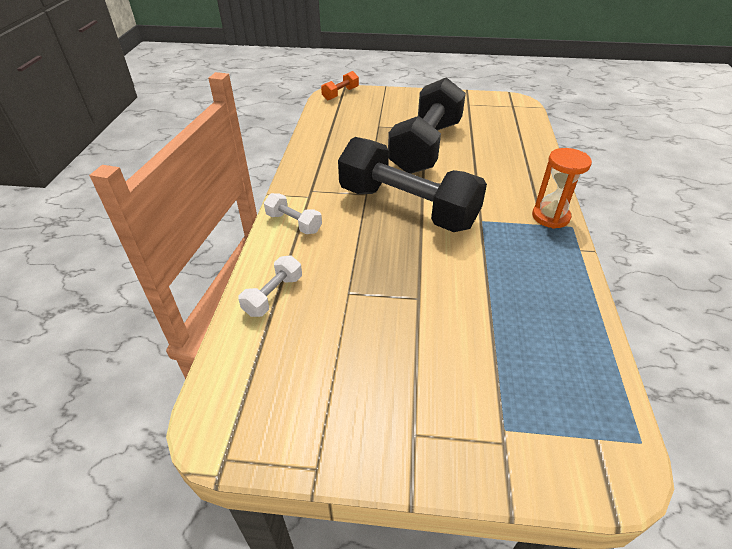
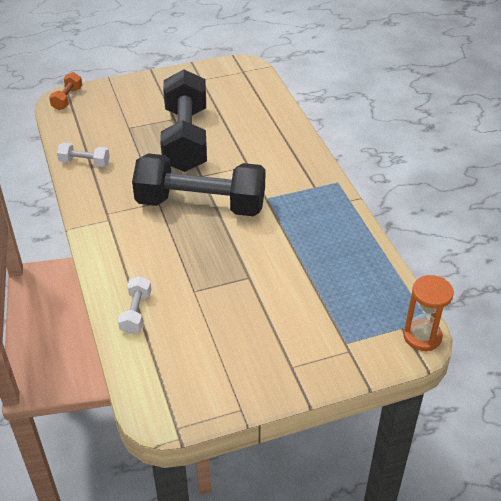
camera: 25 degrees left, 0 degrees up
white dumbbell [264,193,322,234] -> white dumbbell moved to [57,143,110,167]
orange hourglass [532,148,592,229] -> orange hourglass moved to [403,275,454,351]

